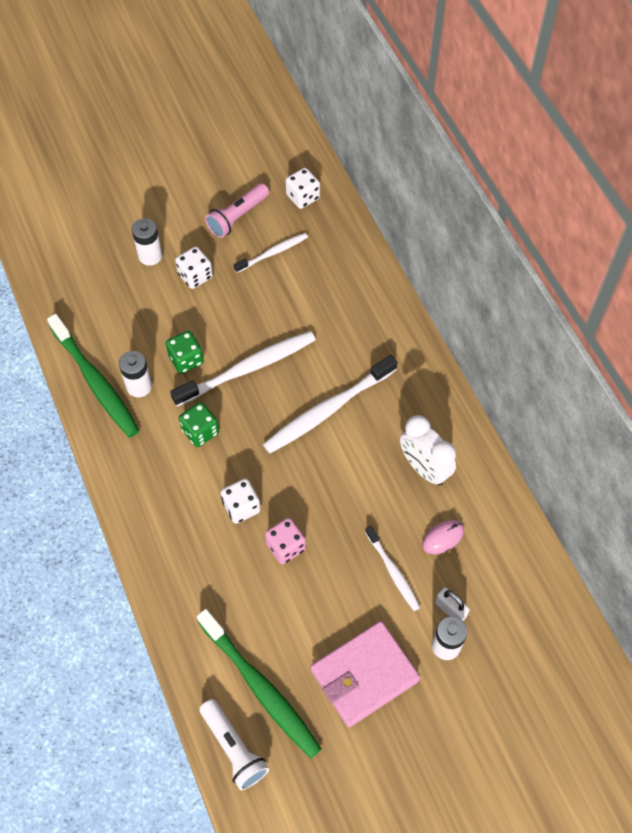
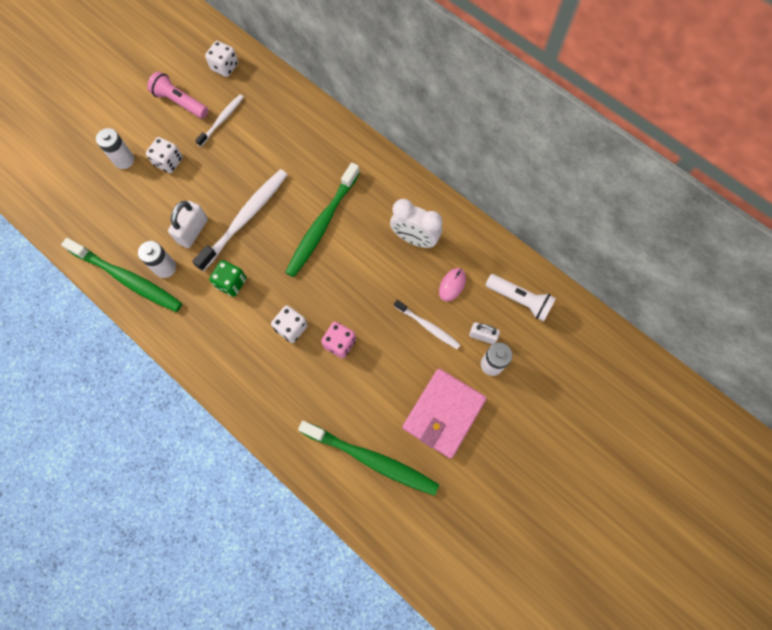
camera: 25 degrees left, 10 degrees up
green dice [166,331,204,374] -> white padlock [168,201,208,248]
white flashlight [199,699,269,790] -> white flashlight moved to [486,274,556,321]
pink flashlight [205,183,269,238] -> pink flashlight turned 105 degrees clockwise [147,71,208,119]
white toothbrush [263,355,398,453] -> green toothbrush [285,162,360,277]

